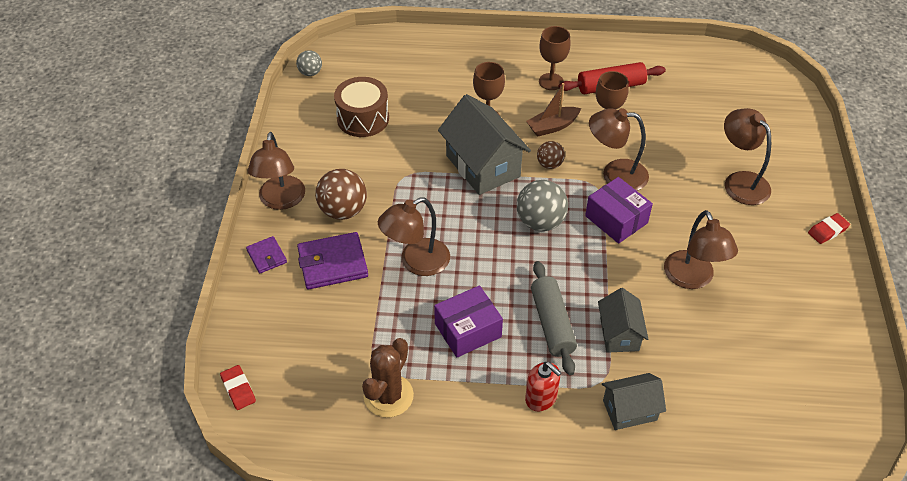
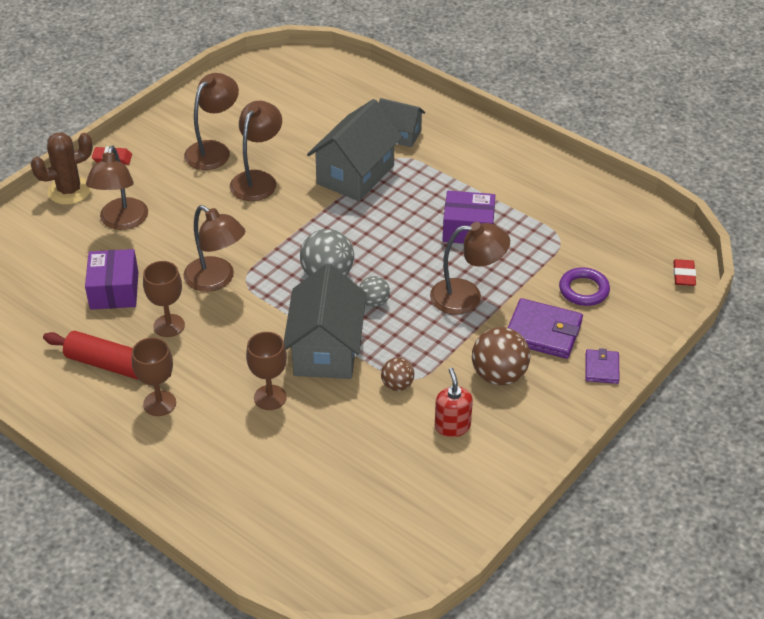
camera: 145 degrees left, 5 degrees down
brown lamp [248,132,305,210] -> brown lamp moved to [184,73,239,170]
grey ball [296,50,322,76] -> grey ball moved to [359,276,390,308]
brown drum [334,77,389,137] -> none
brown cactus [362,338,414,418] -> brown cactus moved to [31,132,93,205]
red soap dispenser [525,362,561,411] -> red soap dispenser moved to [435,368,473,437]
brown boat [526,83,581,137] -> none
grey rolling pin [531,261,577,376] -> none
brown ball [537,141,565,169] -> brown ball moved to [381,358,414,391]
purple box [585,177,653,244] -> purple box moved to [85,249,138,310]
grey house [598,288,648,353] -> grey house [307,99,403,201], size x1.71
none -> purple ring [559,267,610,306]

